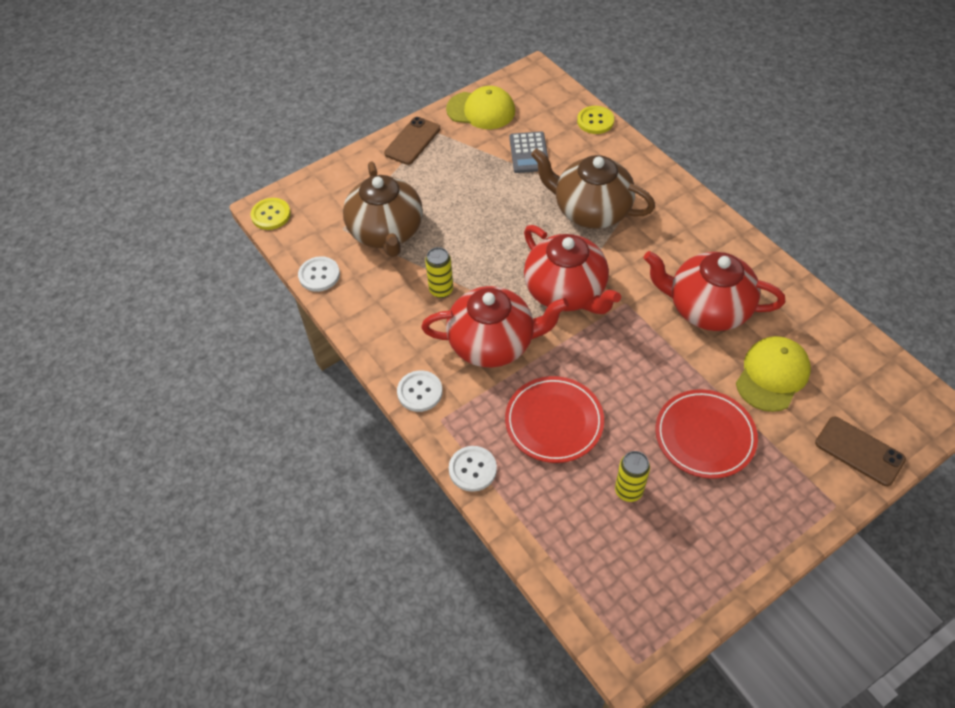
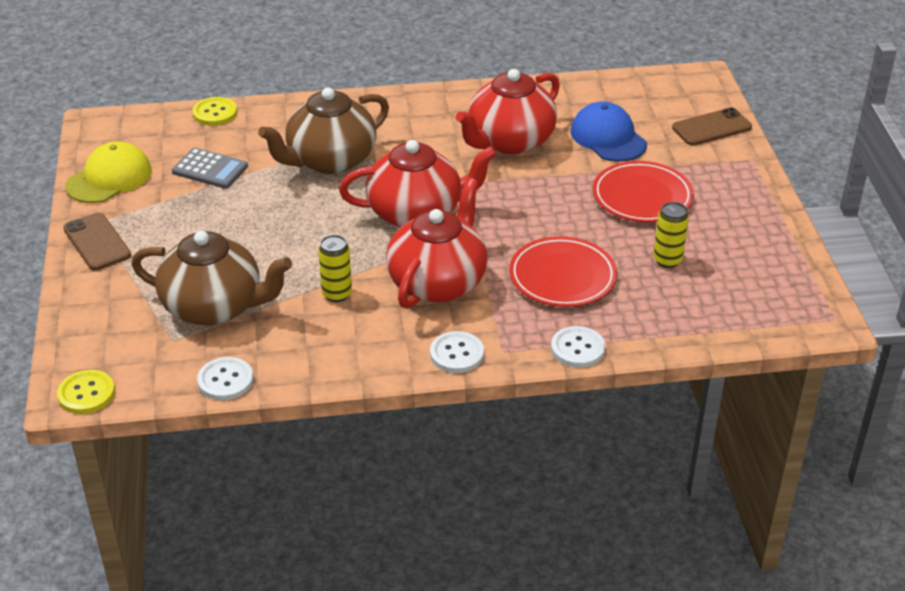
camera: 65 degrees left, 15 degrees down
yellow cap [736,336,811,412] -> blue cap [570,102,647,162]

